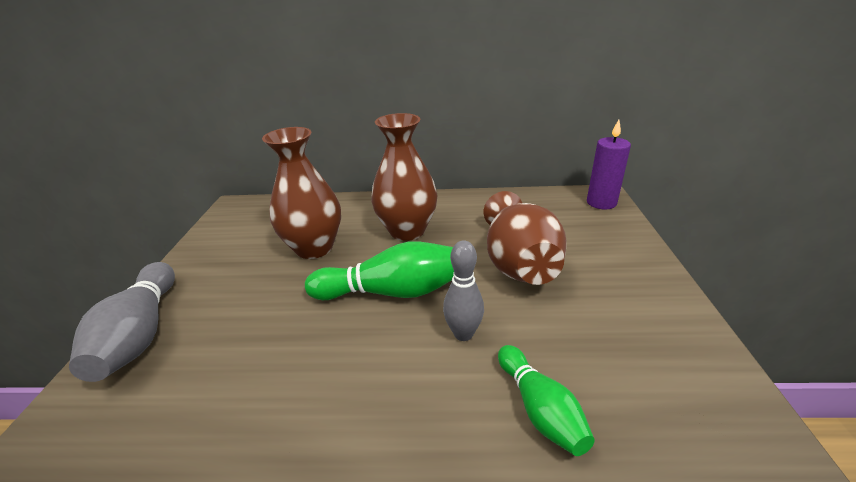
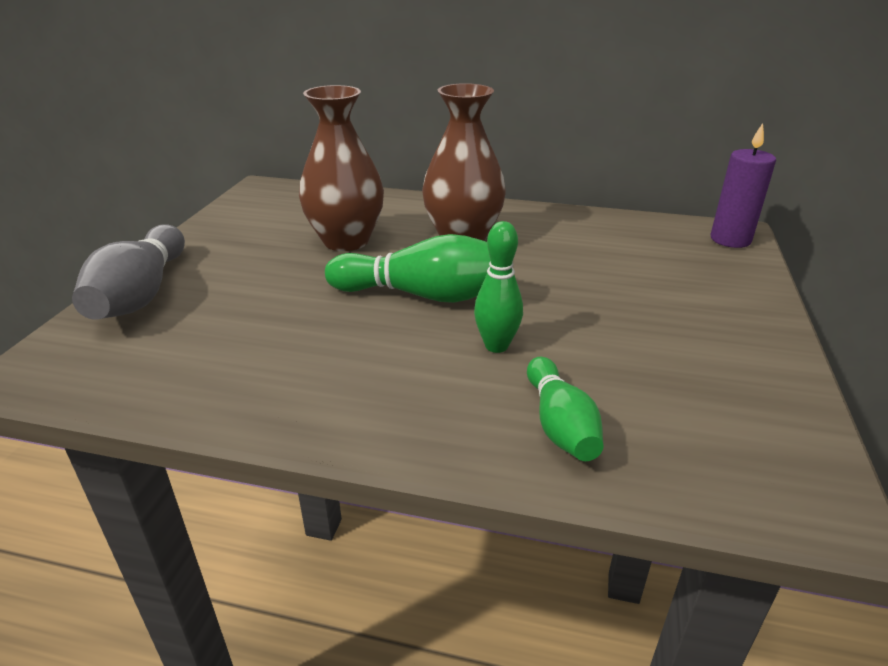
camera: 10 degrees right, 0 degrees up
grey bowling pin [443,240,484,341] -> green bowling pin [474,221,523,353]
brown vase [484,191,566,285] -> none

